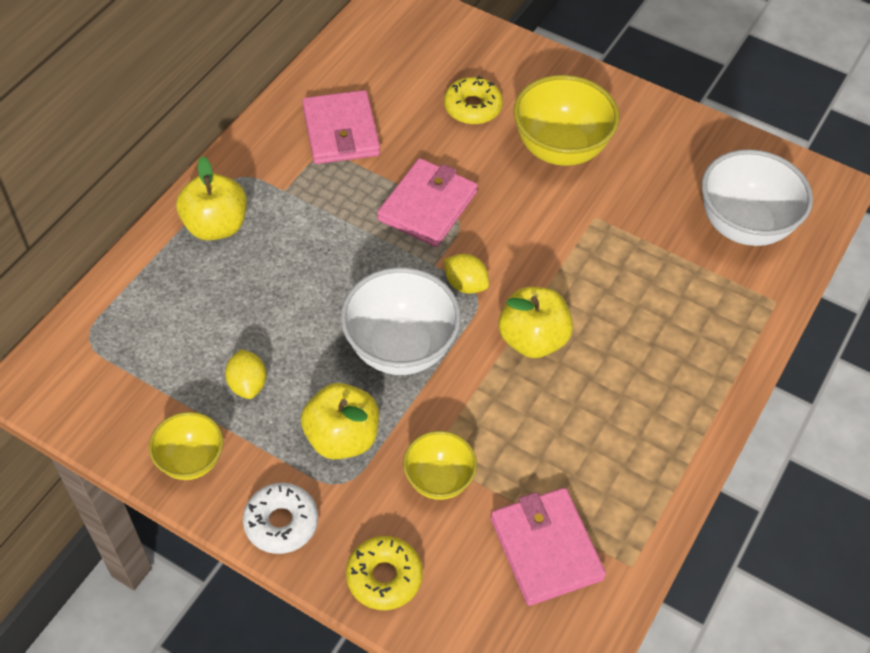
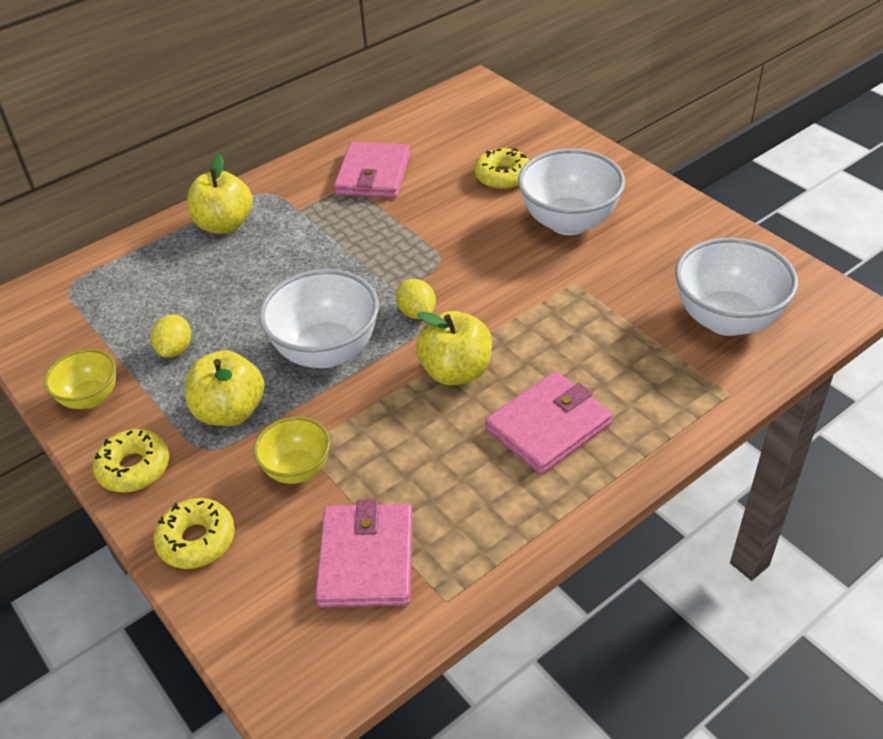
camera: 25 degrees right, 10 degrees down
white donut [243,483,318,554] -> yellow donut [93,429,169,493]
pink wallet [377,158,478,247] -> pink wallet moved to [485,371,612,474]
yellow bowl [513,75,620,166] -> white bowl [518,149,625,235]

